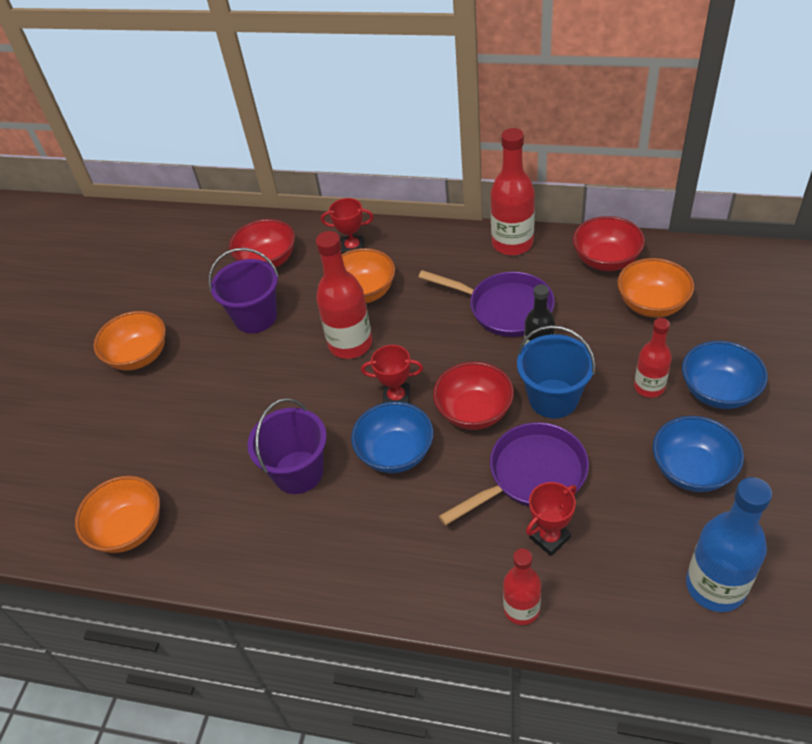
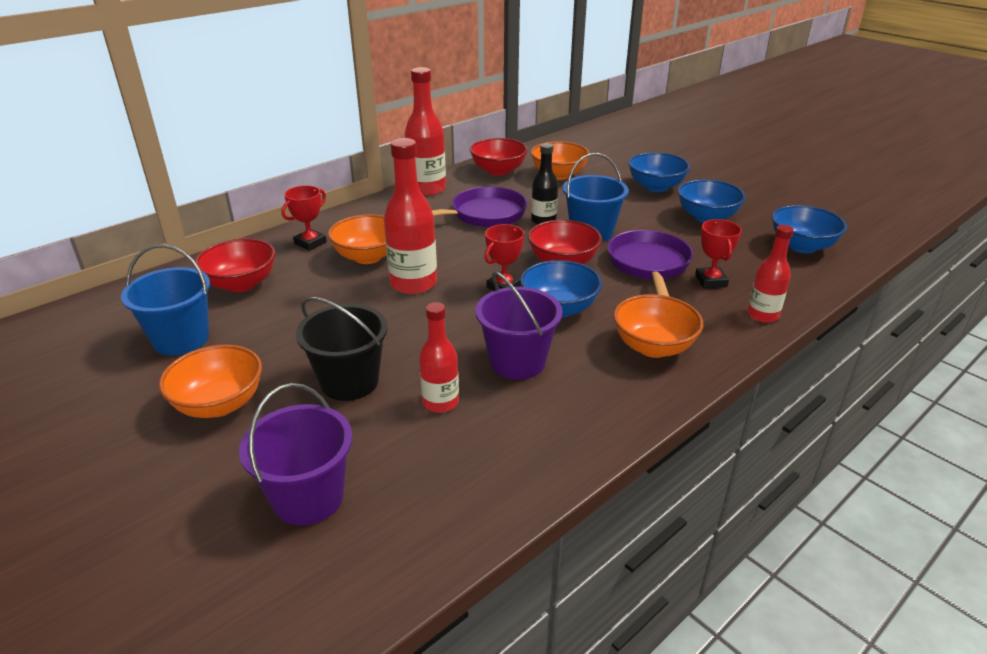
camera: 60 degrees left, 15 degrees down
orange bowl [75,476,160,553] -> orange bowl moved to [614,294,703,358]
purple bucket [208,248,279,333] -> purple bucket moved to [239,383,353,526]
red bottle [634,318,672,398] -> red bottle moved to [419,302,459,413]
blue bottle [686,477,772,612] -> blue bowl [772,205,847,253]
none -> blue bucket [121,244,210,356]
none -> black bucket [296,297,388,401]

